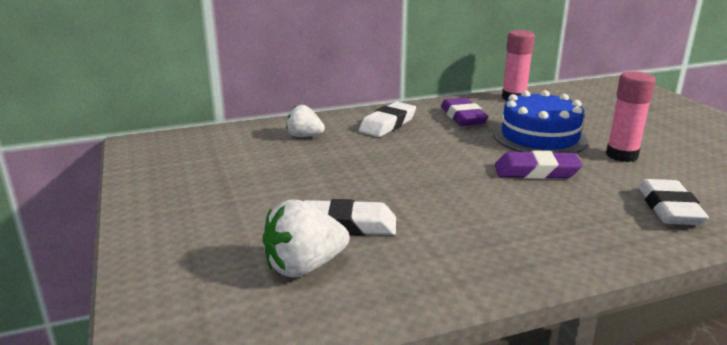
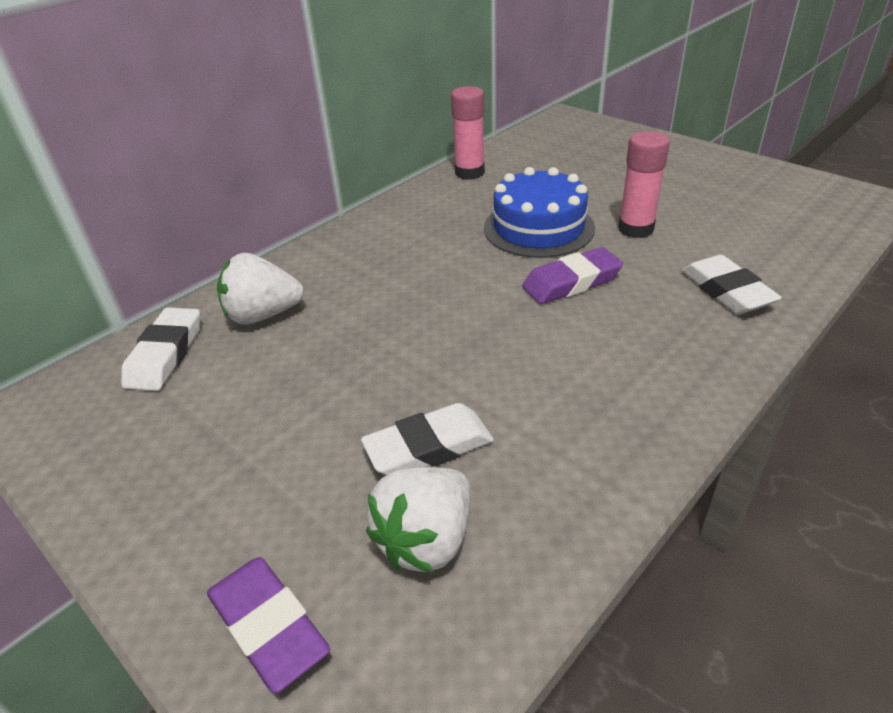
camera: 25 degrees left, 15 degrees up
white strawberry [286,105,325,137] -> white strawberry [217,253,304,325], size x1.52
white eraser [359,102,416,137] -> white eraser moved to [121,307,200,391]
purple eraser [441,98,489,126] -> purple eraser moved to [207,557,330,693]

